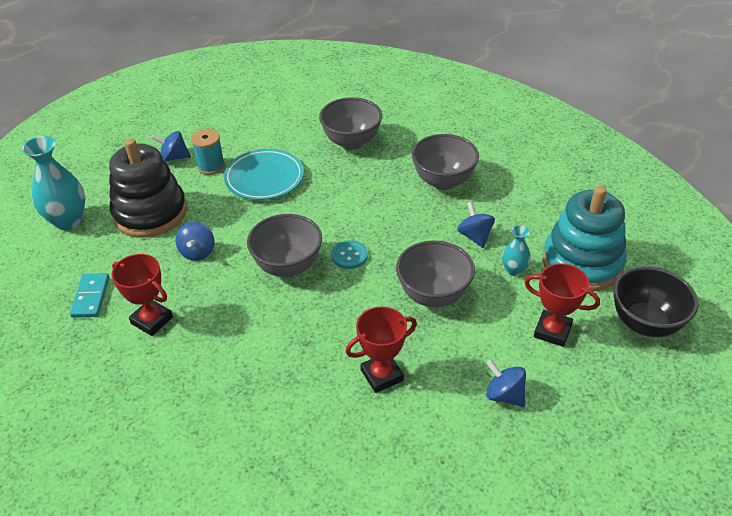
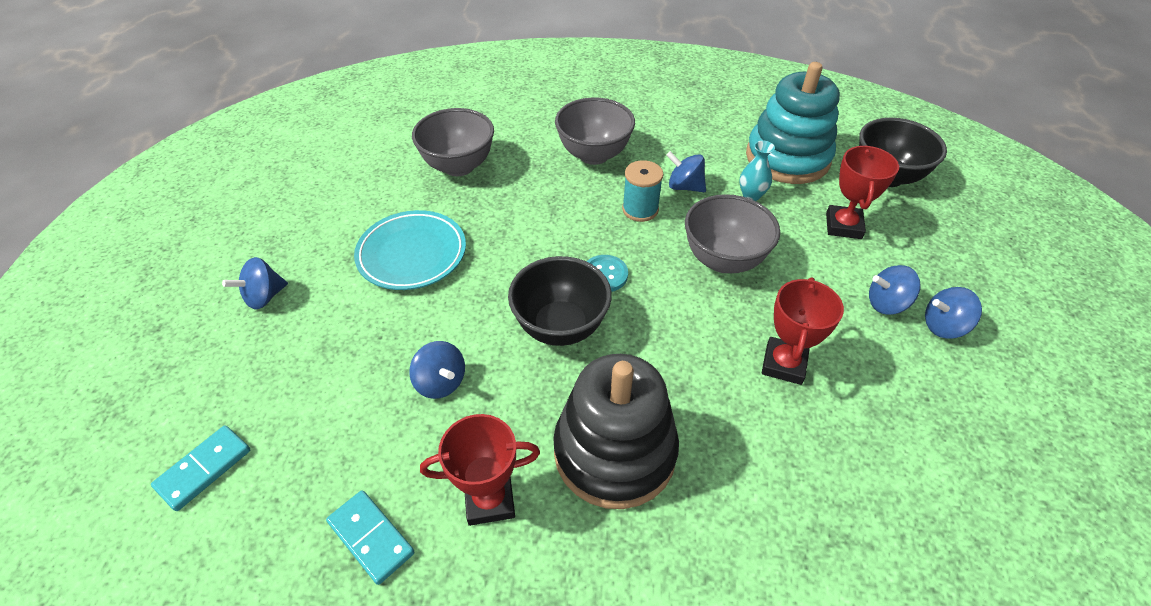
camera: 45 degrees left, 5 degrees up
turquoise vase [22,136,86,230] -> turquoise domino [151,425,250,511]
black stacking toy [109,138,187,238] -> black stacking toy moved to [553,354,679,509]
turquoise spool [191,129,225,175] -> turquoise spool moved to [622,160,663,222]
grey bowl [247,214,322,277] -> black bowl [508,256,612,346]
red trophy [524,263,600,347] -> red trophy turned 60 degrees counterclockwise [826,146,899,239]
none -> blue spinning top [925,287,982,339]

